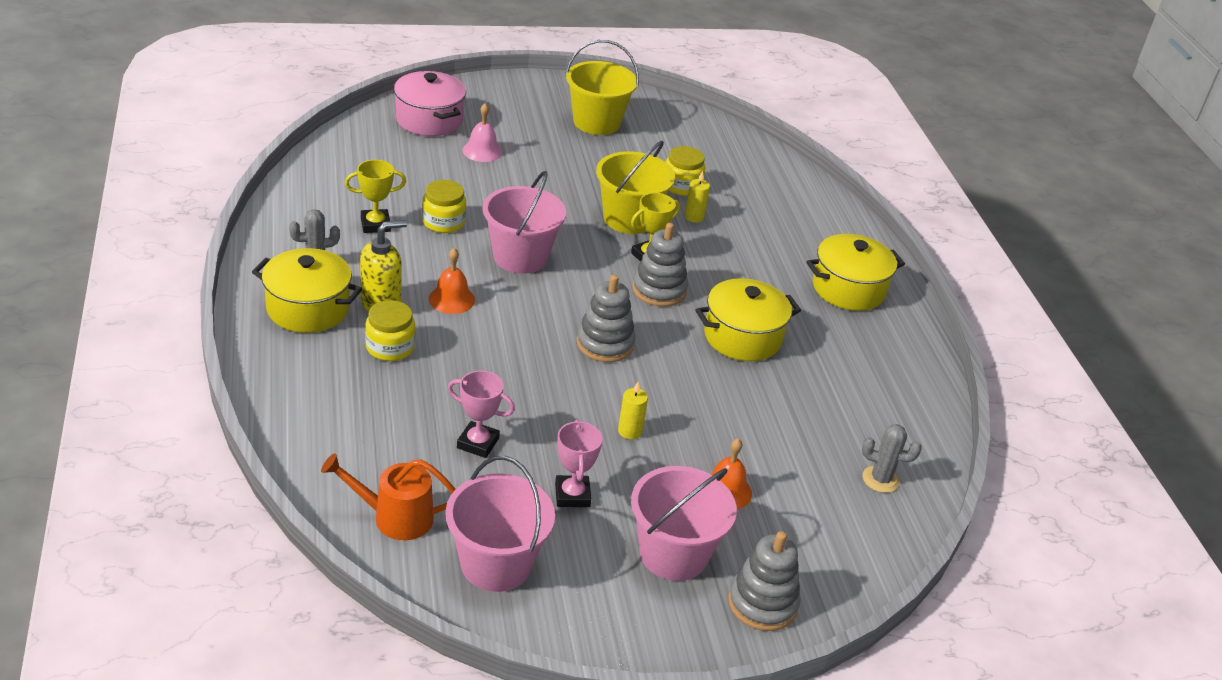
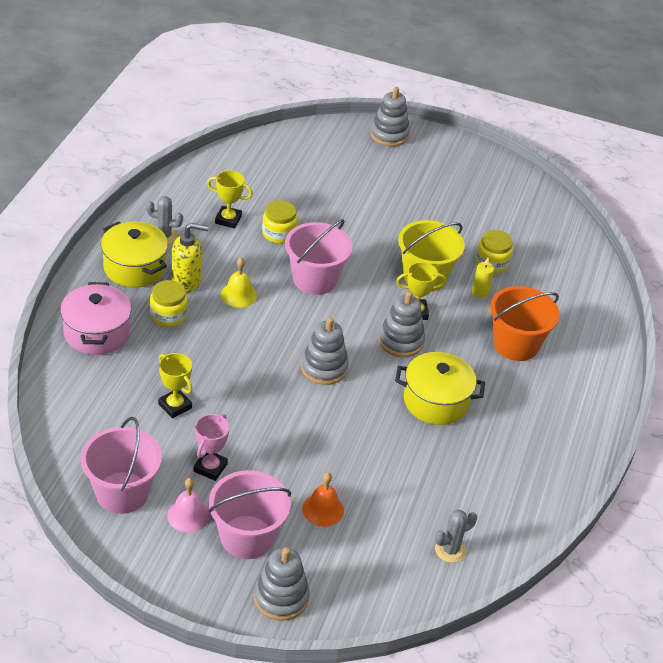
camera: 30 degrees right, 5 degrees up
orange watering can [321,453,455,540] -> none
pink pot [394,71,466,136] -> pink pot moved to [60,282,131,355]
orange bell [429,248,475,314] -> yellow bell [221,258,257,308]
pink trophy [448,370,515,458] -> yellow trophy [158,353,193,418]
pink bell [463,103,502,162] -> pink bell moved to [167,478,210,533]
yellow bucket [565,40,639,135] -> none
yellow candle [618,382,648,439] -> none
yellow pot [806,234,905,311] -> none
grey cactus [862,424,922,493] -> grey cactus turned 75 degrees counterclockwise [435,510,477,563]
none -> grey stacking toy [370,87,410,146]
none -> orange bucket [490,286,560,361]

